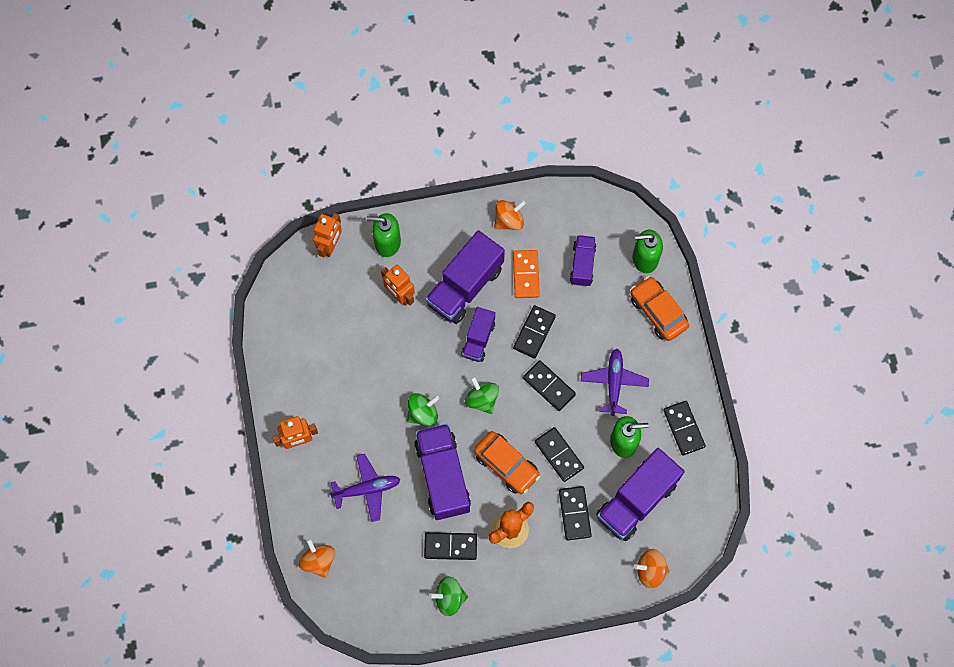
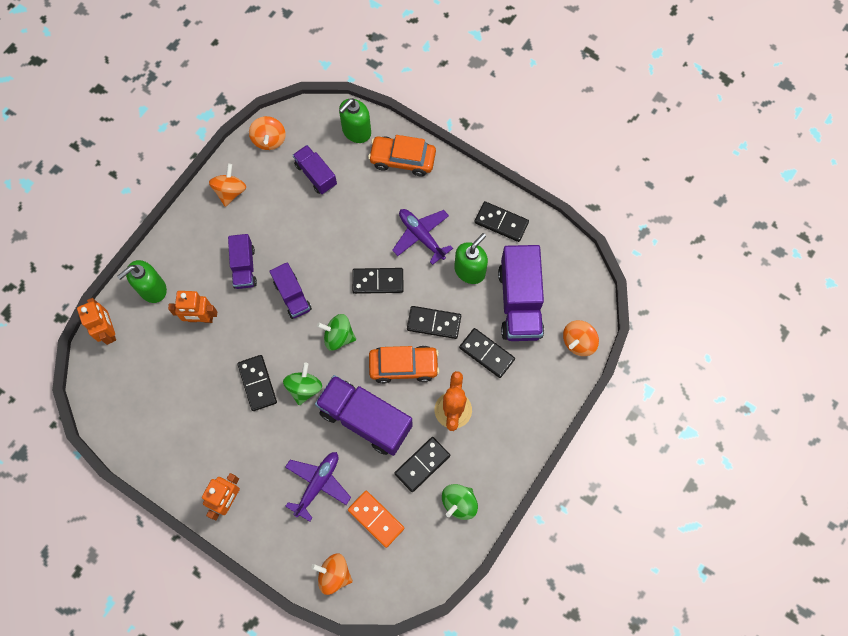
camera: 45 degrees left, 0 degrees up
purple truck [425,230,505,324] -> purple truck [228,234,257,289], size x0.57
orange domino [513,250,540,298] -> orange domino moved to [348,491,405,548]
black domino [513,305,556,359] -> black domino moved to [237,355,277,411]
none -> orange spinning top [249,116,286,150]

